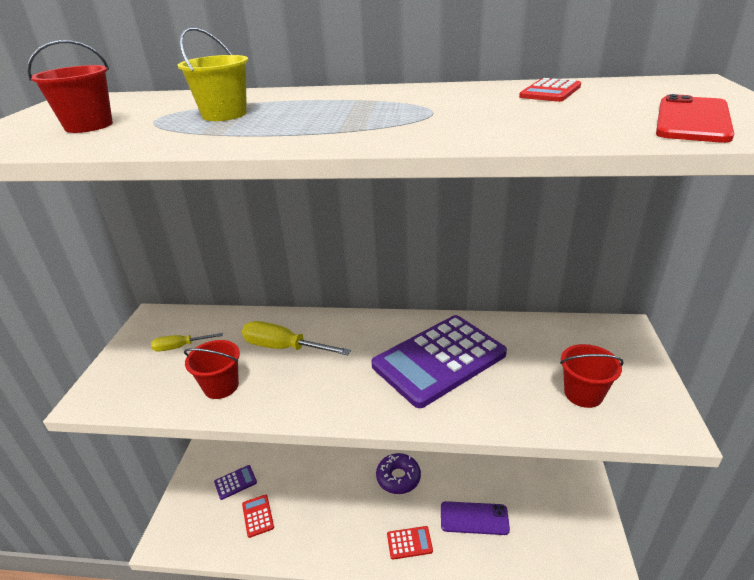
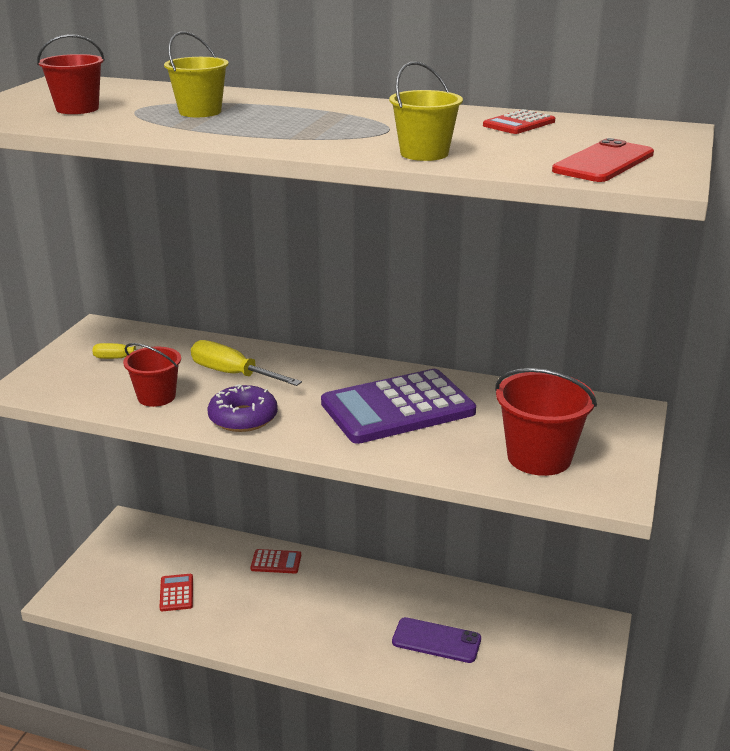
camera: 10 degrees right, 5 degrees down
purple calculator [214,465,257,500] -> none
purple donut [376,453,421,494] -> purple donut moved to [208,384,278,432]
red calculator [387,526,433,560] -> red calculator moved to [251,549,301,573]
red bucket [560,344,624,408] -> red bucket [495,368,597,476], size x1.54
none -> yellow bucket [389,62,463,161]

